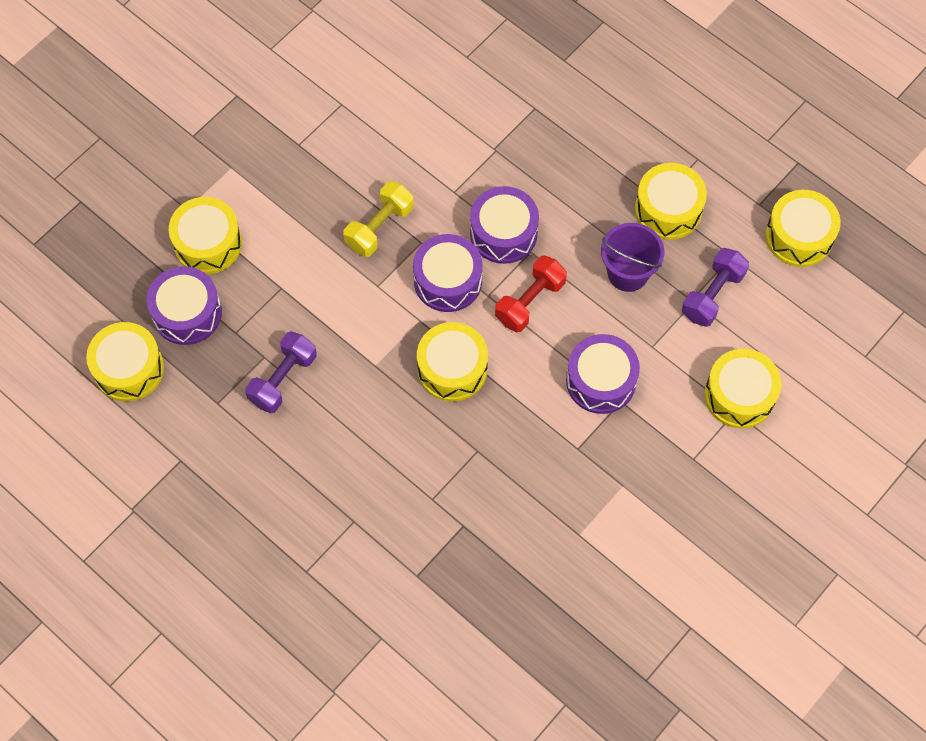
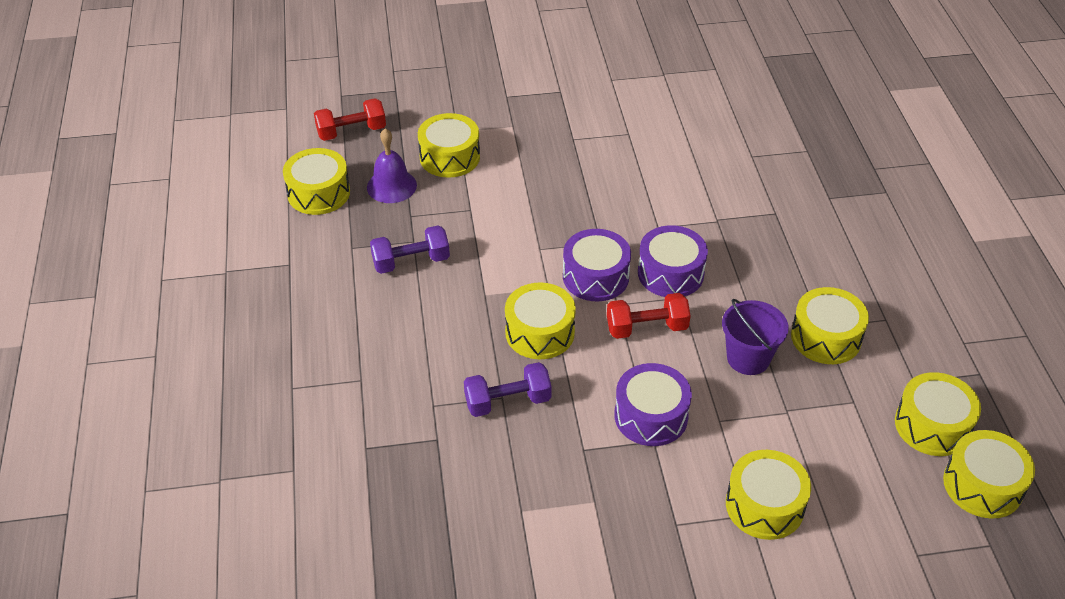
camera: 40 degrees right, 20 degrees down
purple drum [147,266,222,345] -> purple bell [367,128,417,203]
yellow dumbbell [343,181,414,257] -> none
purple dumbbell [682,248,749,327] -> purple dumbbell moved to [464,362,552,417]
none -> red dumbbell [314,98,386,141]
none -> yellow drum [943,430,1035,518]

